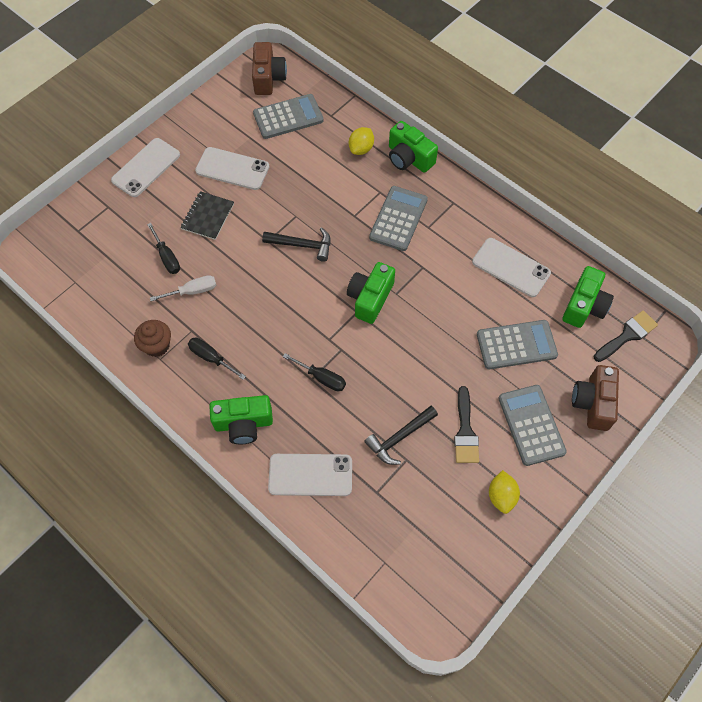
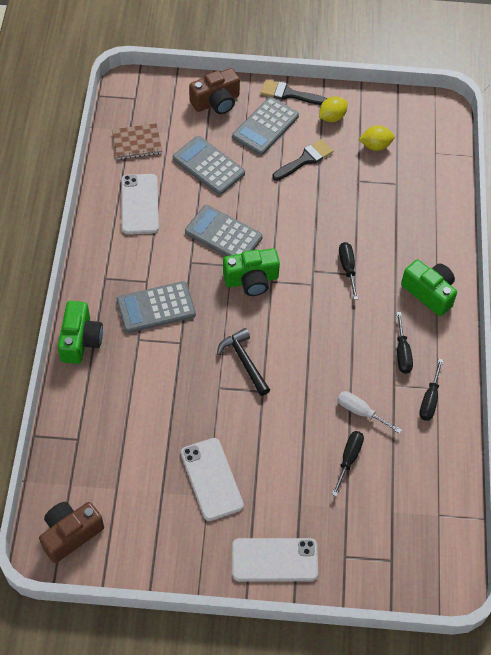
camera: 130 degrees left, 5 degrees down
brown cupcake [134,320,171,357] -> black screwdriver [419,359,443,421]
black notebook [181,191,234,240] -> none
grey calculator [253,94,324,139] -> grey calculator moved to [185,205,263,256]
white phone [268,454,352,496] -> none
yellow lemon [349,127,374,155] -> yellow lemon moved to [359,125,395,151]
black hammer [364,406,438,465] -> none
green camera [562,266,614,328] -> brown notebook [112,123,162,160]
black brush [594,310,658,362] -> black brush moved to [261,80,327,105]

